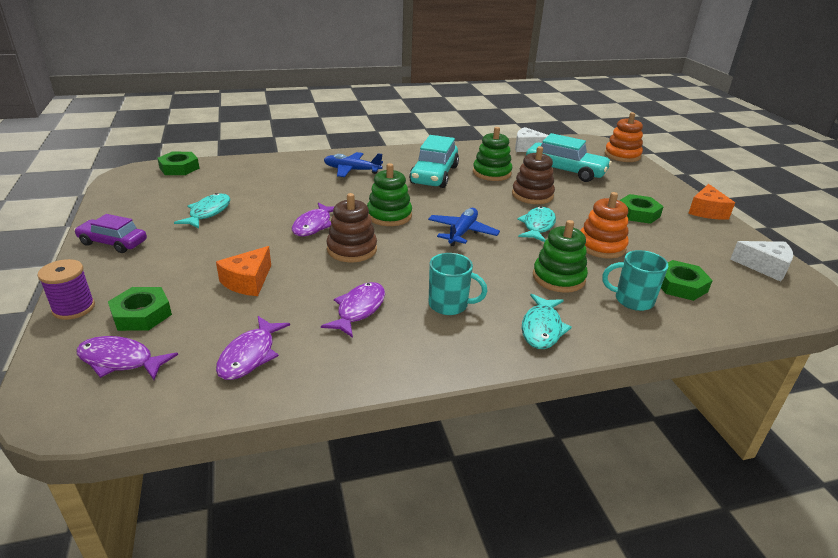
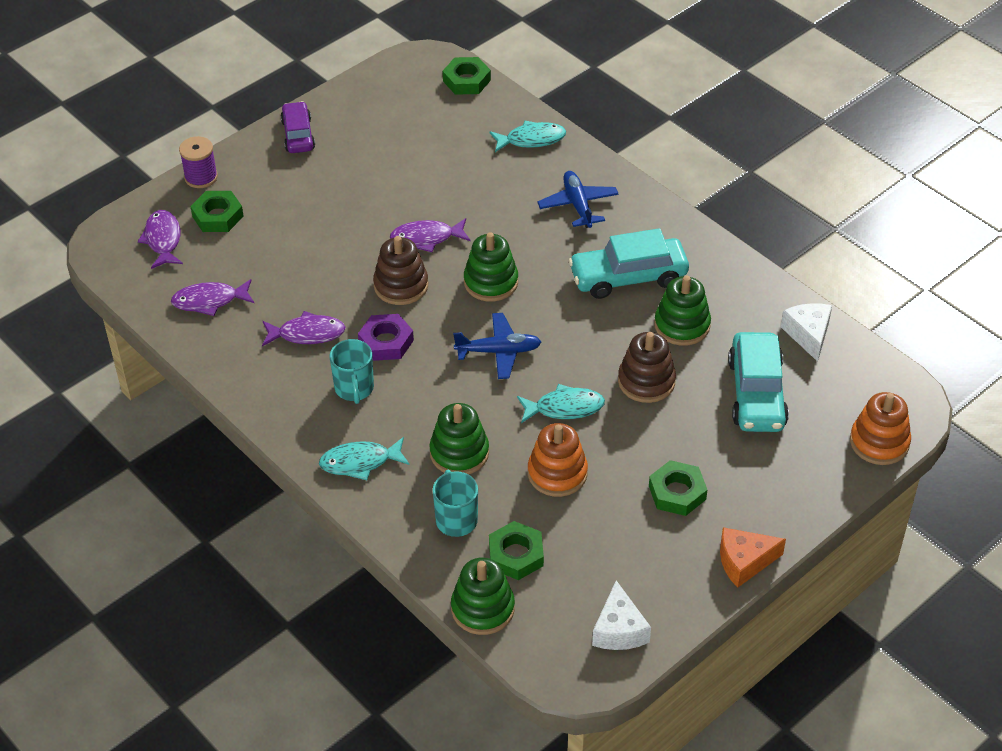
camera: 65 degrees right, 15 degrees up
turquoise fish [174,193,230,229] -> turquoise fish moved to [490,121,566,152]
orange cheese [216,246,271,296] -> none
none -> purple nut [358,314,414,361]
none -> green stacking toy [451,557,515,635]

